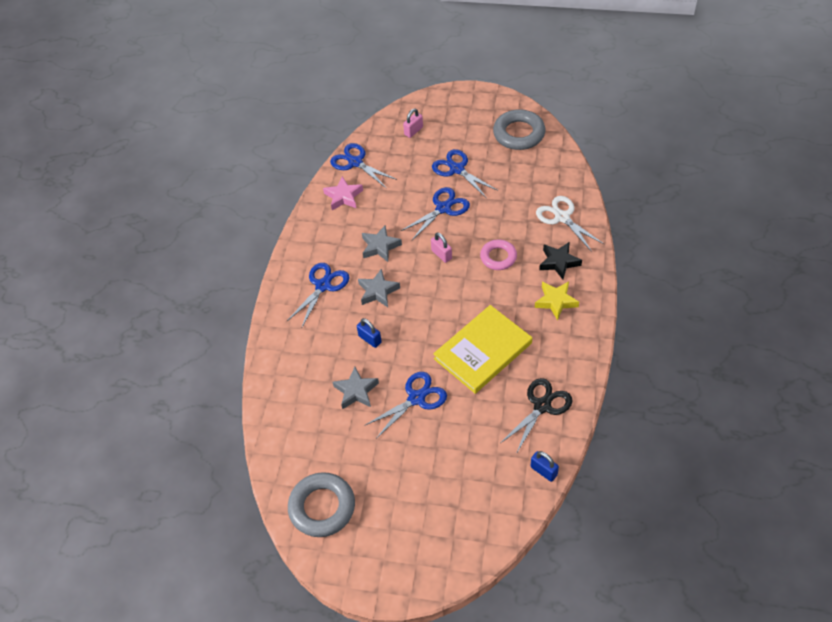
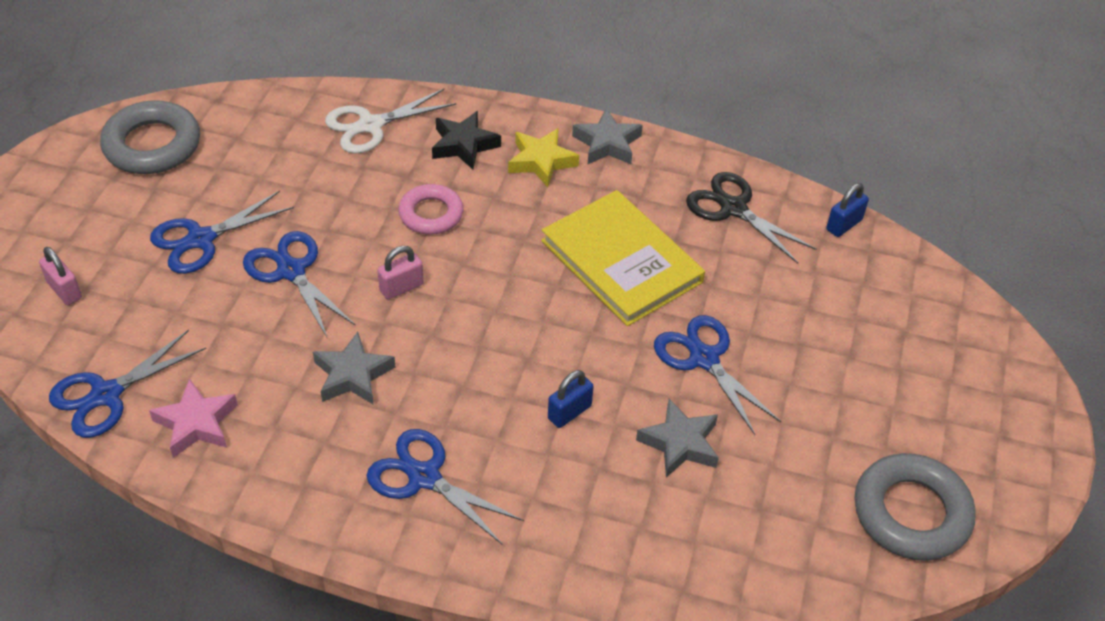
camera: 90 degrees left, 5 degrees down
grey star [358,269,400,307] -> grey star moved to [572,108,643,164]

